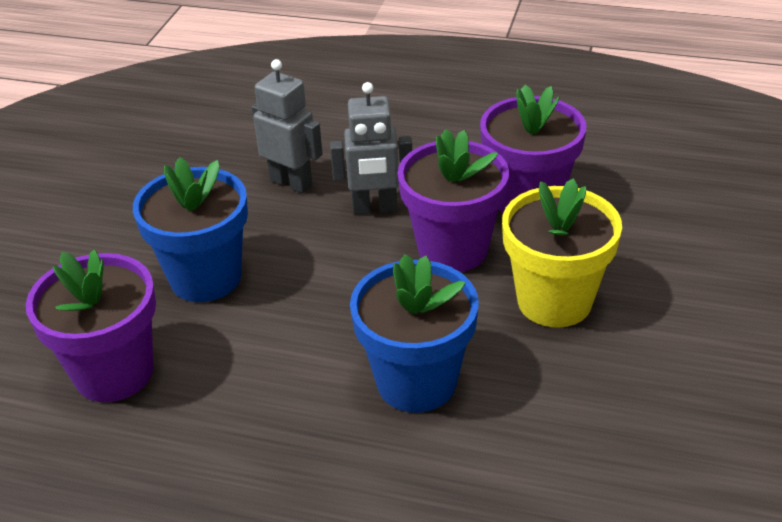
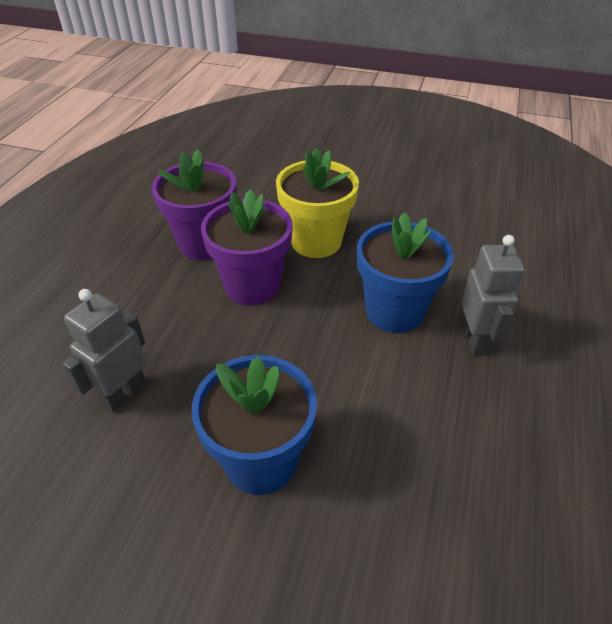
camera: 90 degrees left, 5 degrees up
purple flower pot [26,250,156,402] -> none
grey robot [330,82,412,215] -> grey robot moved to [461,235,525,356]

